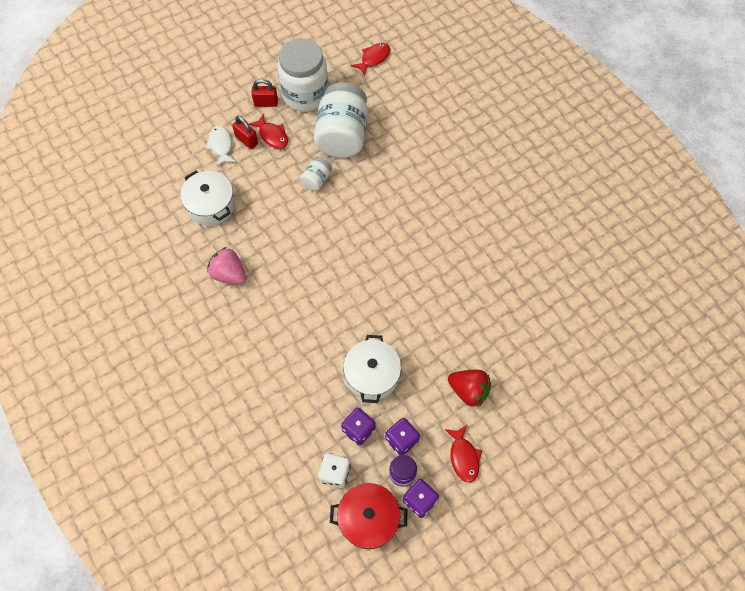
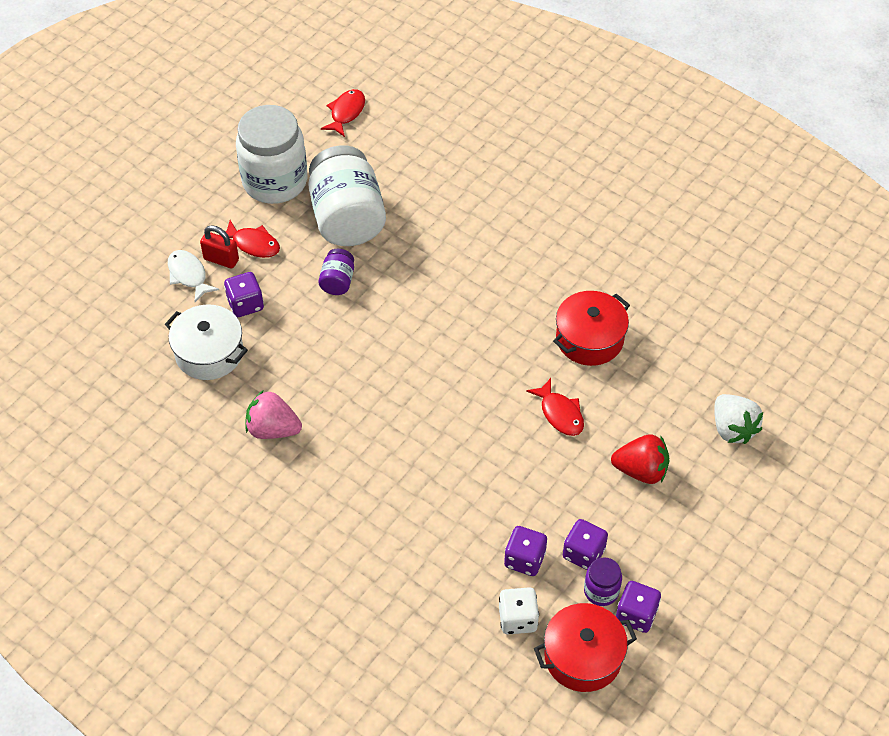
camera: 20 degrees left, 10 degrees down
red padlock [251,79,278,107] -> none
white jar [300,157,332,191] -> purple jar [318,249,354,295]
white pot [343,335,402,403] -> none
red fish [444,424,482,482] -> red fish moved to [526,378,584,436]
none -> purple dice [224,272,264,317]
none -> red pot [553,291,630,366]
none -> white strawberry [714,394,763,444]

